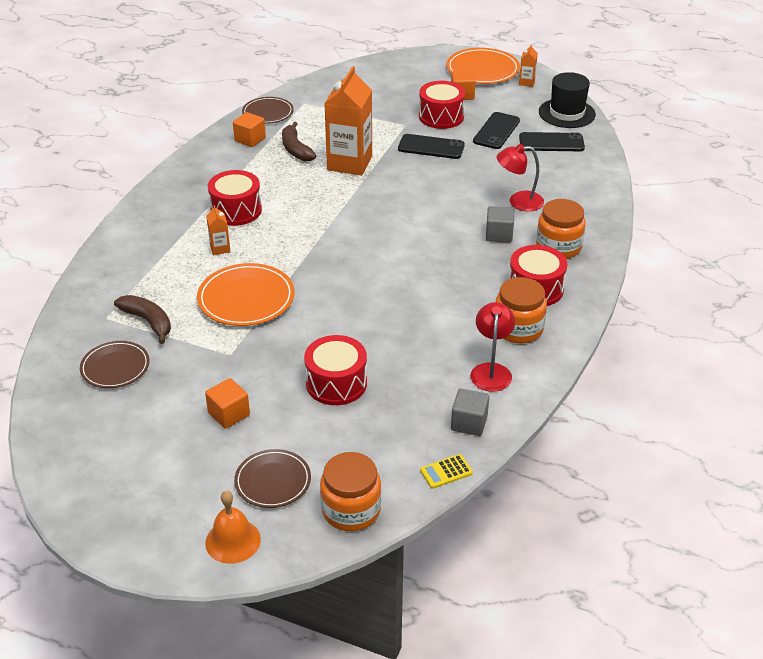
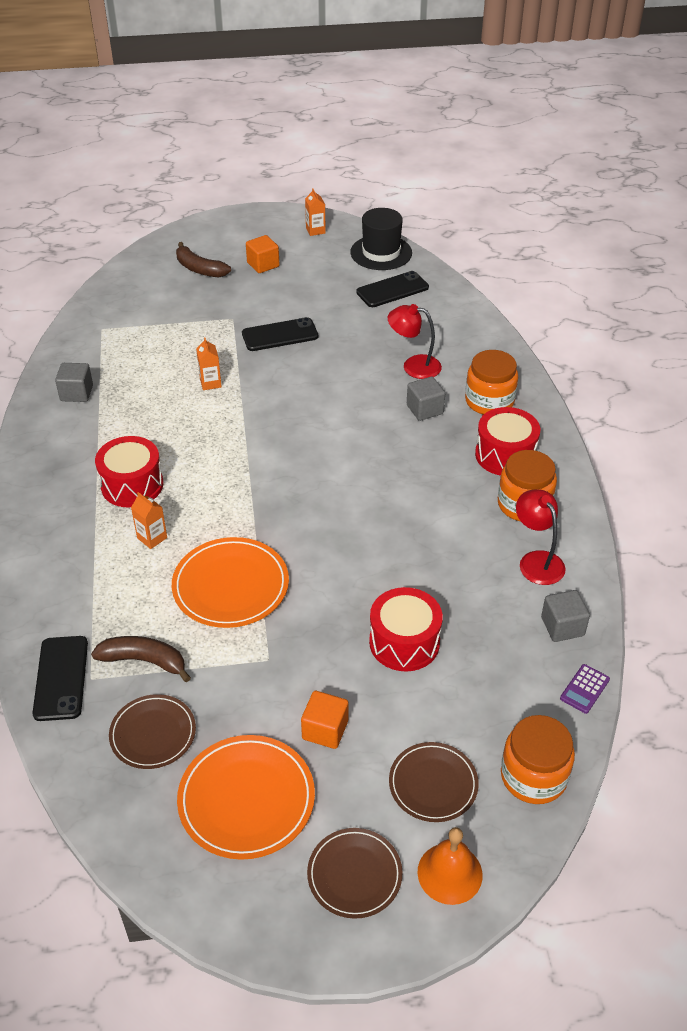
camera: 30 degrees left, 5 degrees up
orange cube [233,112,266,147] -> grey cube [55,363,93,402]
brown plate [242,97,294,124] -> brown plate moved to [307,828,403,919]
brown banana [282,122,316,161] -> brown banana moved to [176,242,231,277]
orange carton [324,66,372,175] -> orange carton [196,337,222,390], size x0.44
red drum [419,81,465,129] -> none
yellow calculator [420,454,473,489] -> purple calculator [560,664,610,714]
orange plate [446,48,520,84] -> orange plate moved to [177,735,315,860]
black phone [473,112,520,149] -> black phone moved to [33,636,88,721]
red lamp [497,144,544,211] -> red lamp turned 45 degrees clockwise [387,304,442,379]

